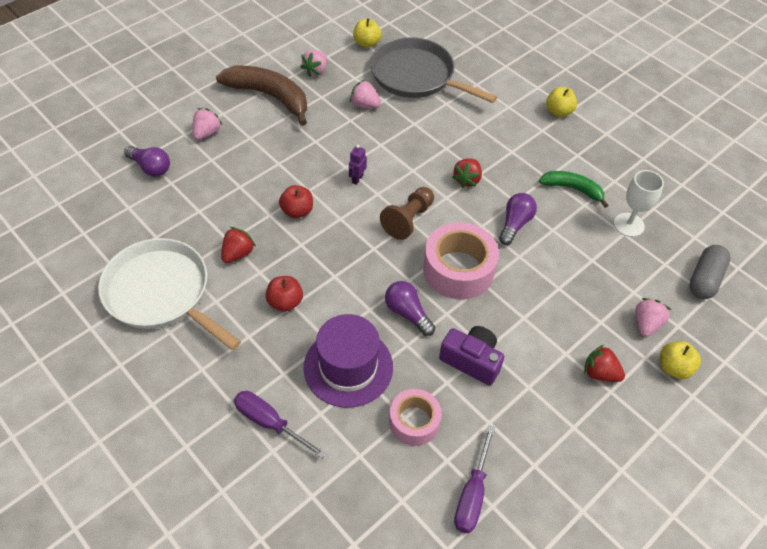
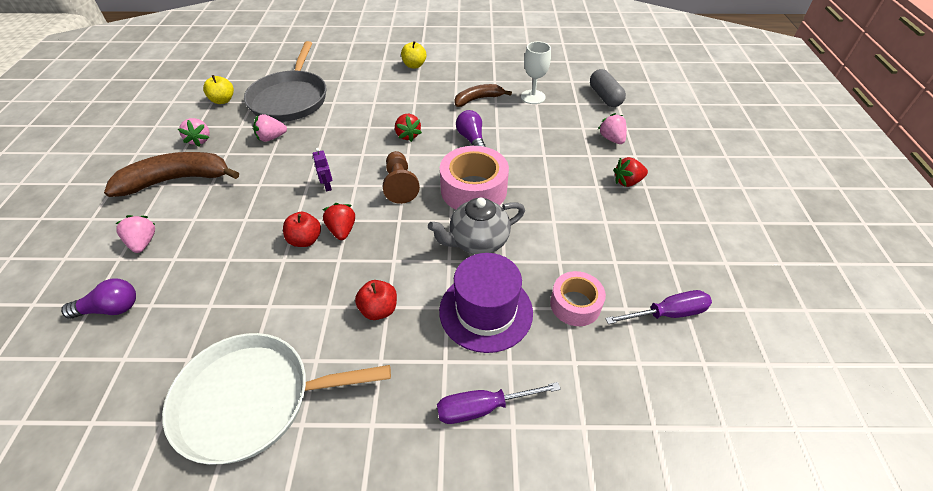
camera: 45 degrees left, 5 degrees down
red strawberry [221,227,256,263] -> red strawberry moved to [323,203,355,240]
grey pan [370,37,497,103] -> grey pan turned 75 degrees counterclockwise [244,41,326,122]
purple light bulb [385,281,435,336] -> grey teapot [428,197,525,254]
purple camera [439,326,504,386] -> none
purple screwdriver [454,425,495,533] -> purple screwdriver turned 75 degrees counterclockwise [605,290,712,324]
green banana [539,171,609,208] -> brown banana [454,84,512,107]
yellow apple [660,341,701,379] -> none

